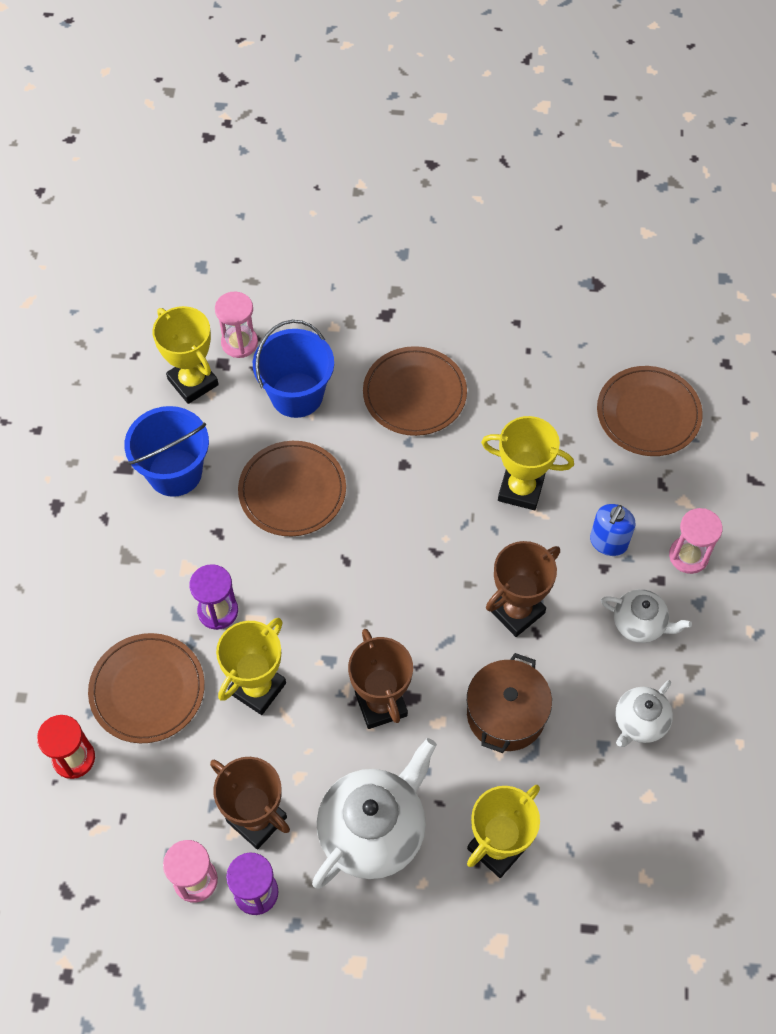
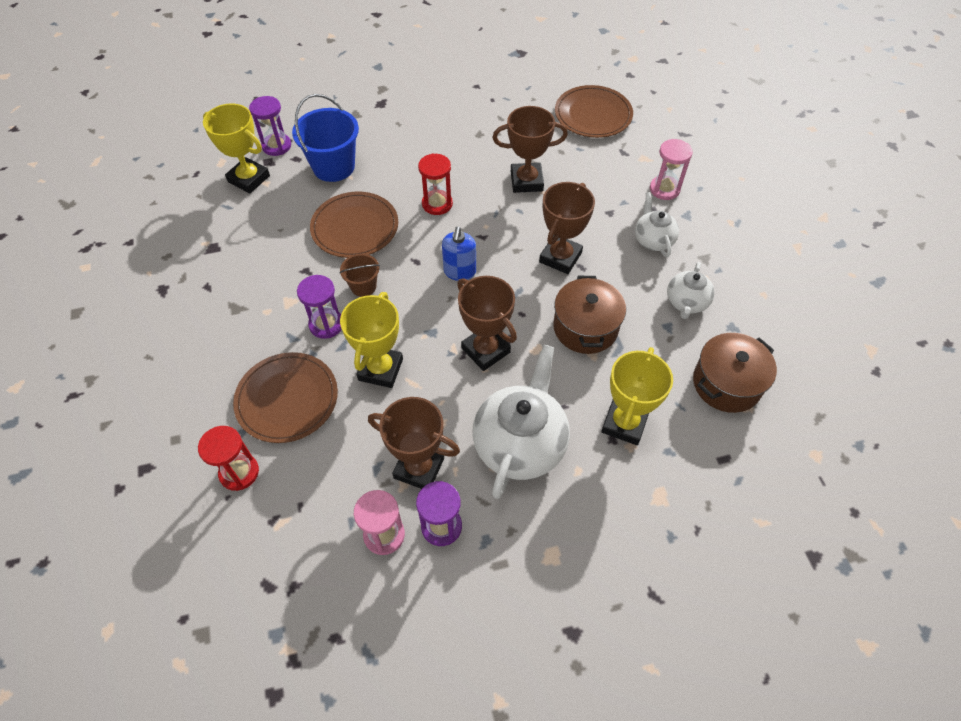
camera: 20 degrees left, 5 degrees down
blue bucket [124,406,209,497] -> none
pink hourglass [215,292,258,358] -> purple hourglass [249,96,291,156]
brown plate [363,346,467,436] -> none
yellow trophy [481,416,574,510] -> brown trophy [492,106,568,193]
blue soap dispenser [590,504,635,556] -> blue soap dispenser moved to [442,227,476,281]
white teapot [601,589,692,643] -> white teapot turned 105 degrees counterclockwise [635,192,679,257]
none -> brown bucket [339,254,380,297]
none -> red hourglass [418,153,453,215]
none -> brown pot [693,333,777,413]

